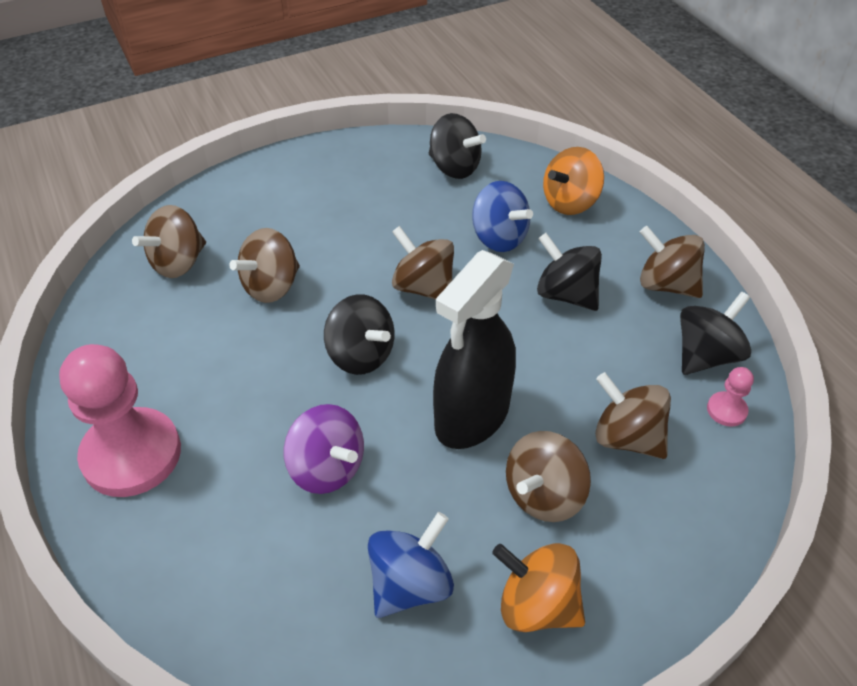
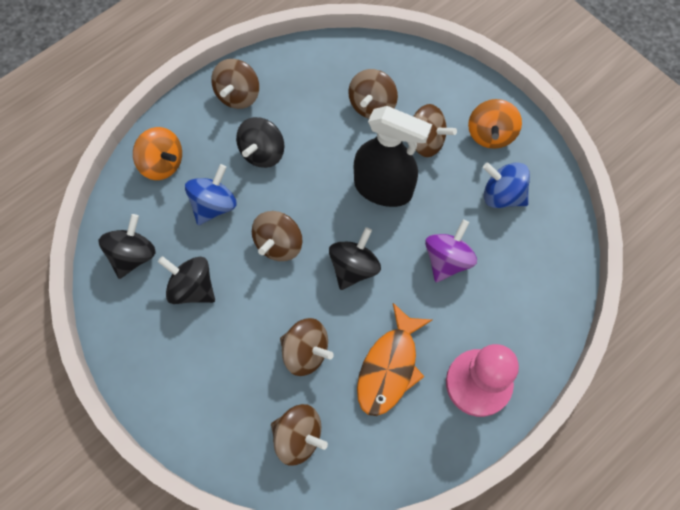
camera: 105 degrees left, 20 degrees up
black spinning top [680,292,751,375] -> black spinning top moved to [158,256,215,304]
pink pawn [707,367,754,426] -> none
none -> orange fish [357,303,432,416]

